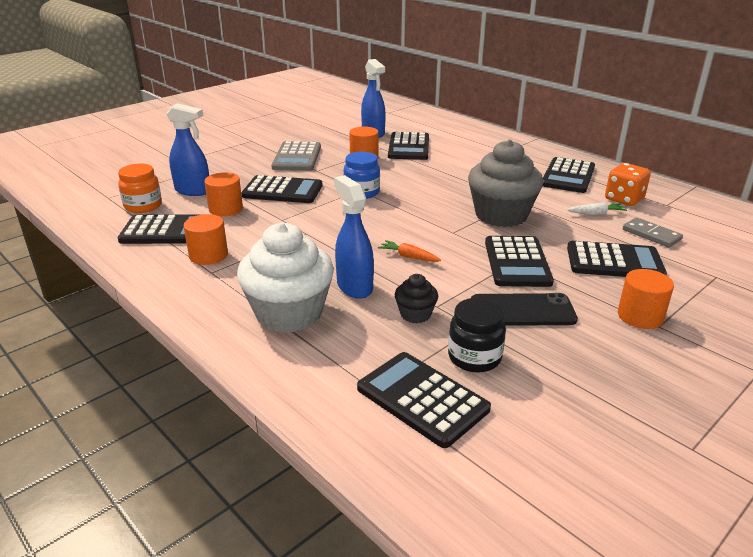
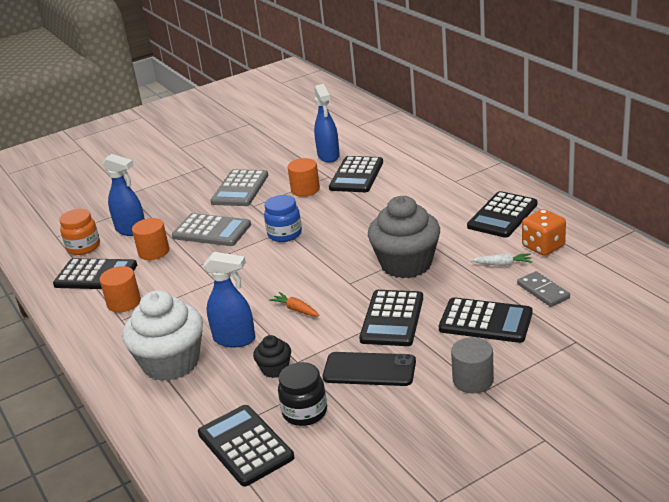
camera: 15 degrees right, 0 degrees up
black calculator [241,175,322,203] -> grey calculator [172,213,251,246]
blue spray bottle [334,175,374,299] -> blue spray bottle turned 120 degrees clockwise [203,252,255,348]
orange cylinder [618,269,674,329] -> grey cylinder [451,337,494,393]

